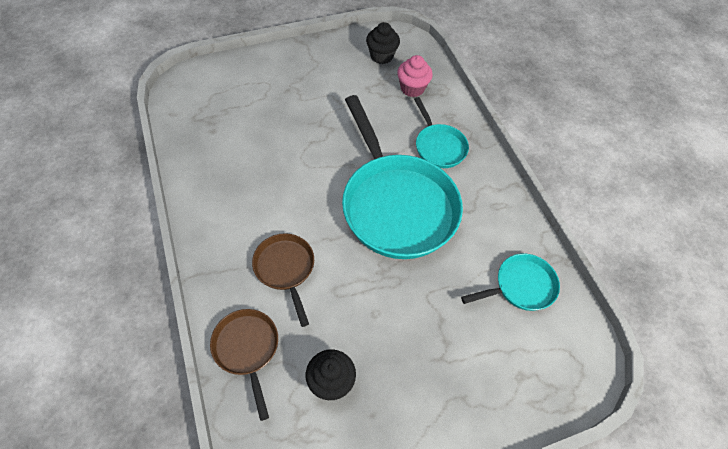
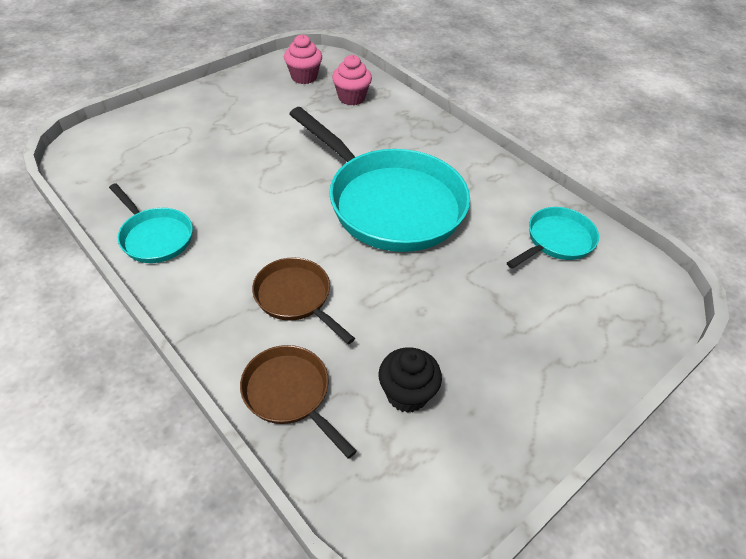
camera: 20 degrees left, 10 degrees down
black cupcake [366,22,400,64] -> pink cupcake [284,34,322,84]
turquoise pan [414,97,469,168] -> turquoise pan moved to [109,183,193,263]

